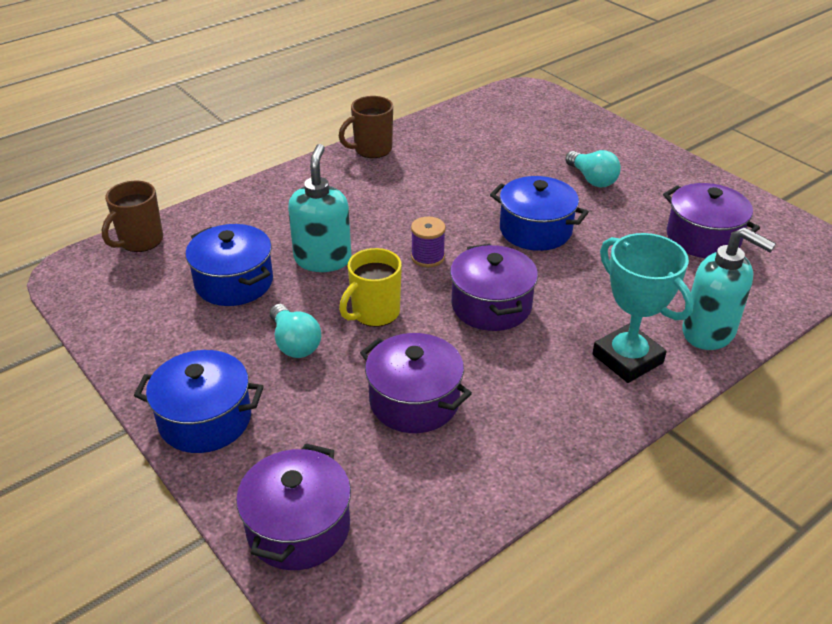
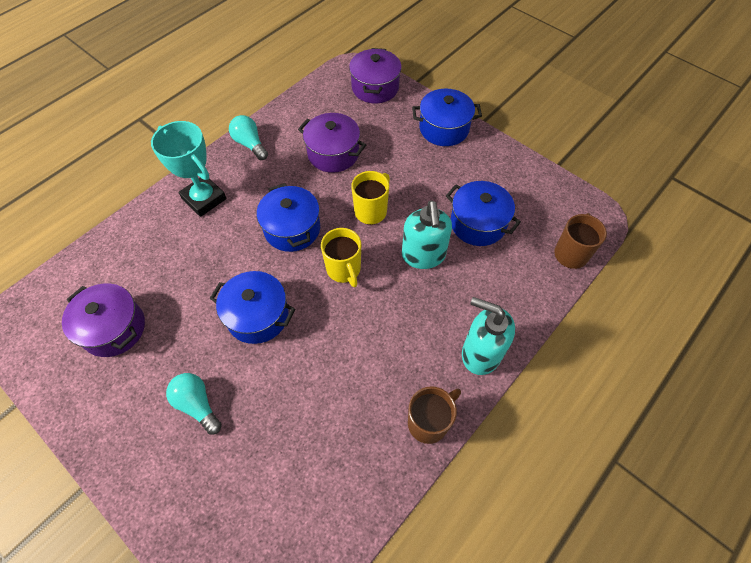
camera: 170 degrees right, 20 degrees up
turquoise light bulb [270,304,321,358] -> turquoise light bulb moved to [229,115,268,160]
purple spool [411,216,446,267] -> yellow mug [321,228,361,287]
purple pot [450,244,538,331] -> blue pot [257,183,320,252]
turquoise soap dispenser [682,227,776,350] -> turquoise soap dispenser moved to [462,297,515,375]

